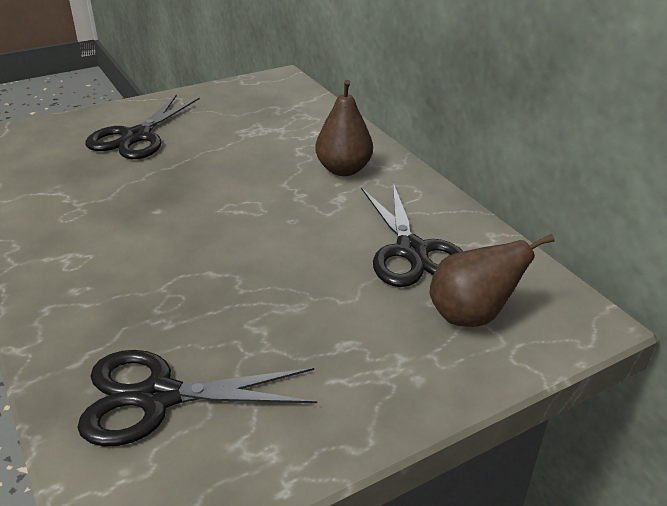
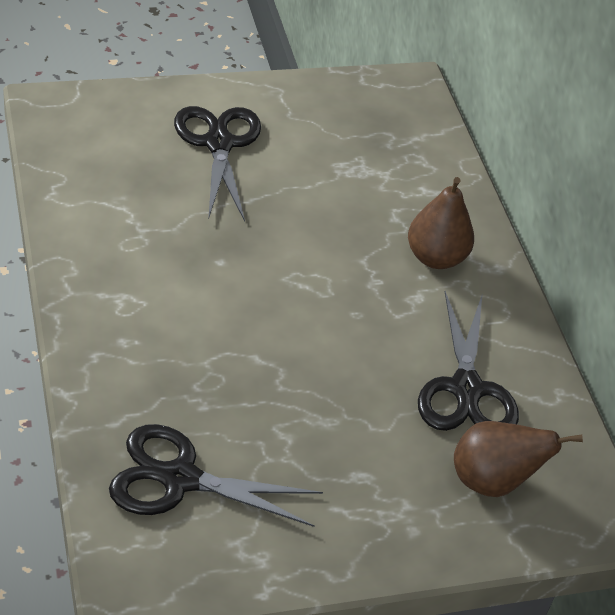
camera: 10 degrees right, 10 degrees up
black scissors [85,94,200,159] -> black scissors turned 135 degrees clockwise [174,106,261,222]

